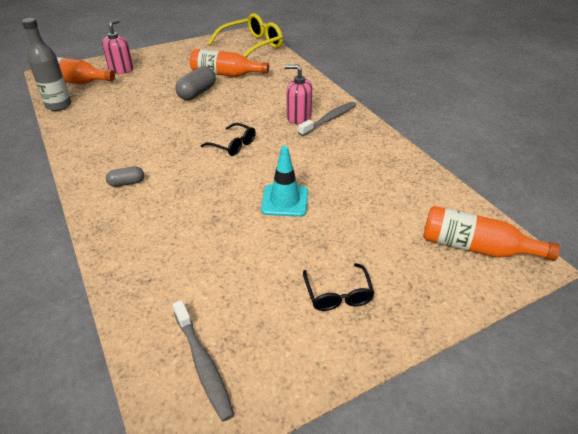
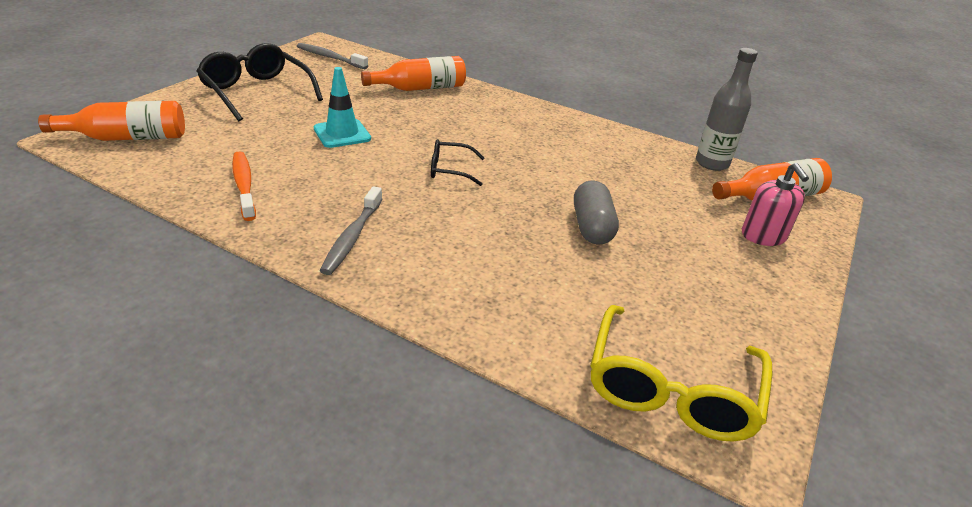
camera: 145 degrees right, 5 degrees down
grey capsule [106,166,144,187] -> none
orange bottle [190,49,269,77] -> orange bottle moved to [361,56,466,91]
pink soap dispenser [285,65,312,124] -> none
black glasses [303,263,375,311] -> black glasses [196,43,323,121], size x1.88
none -> orange toothbrush [232,151,256,221]

